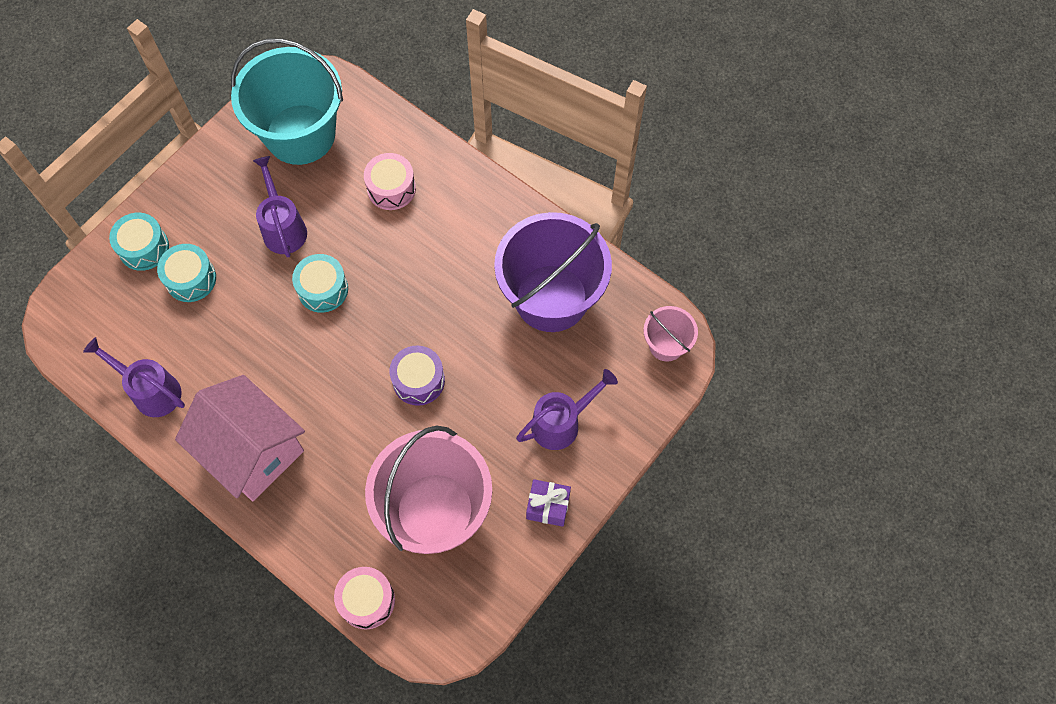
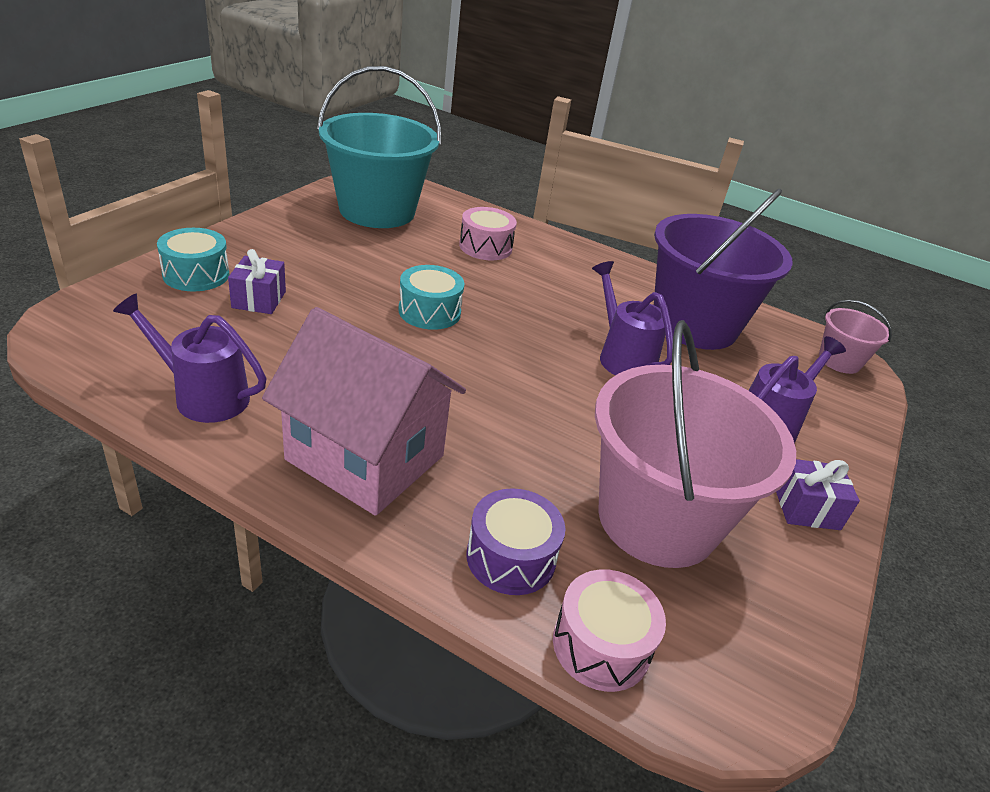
camera: 15 degrees left, 30 degrees down
turquoise drum [157,244,216,302] -> purple gift [228,249,286,314]
purple watering can [253,156,307,257] -> purple watering can moved to [592,261,673,376]
purple drum [389,346,445,406] -> purple drum moved to [467,488,565,595]

